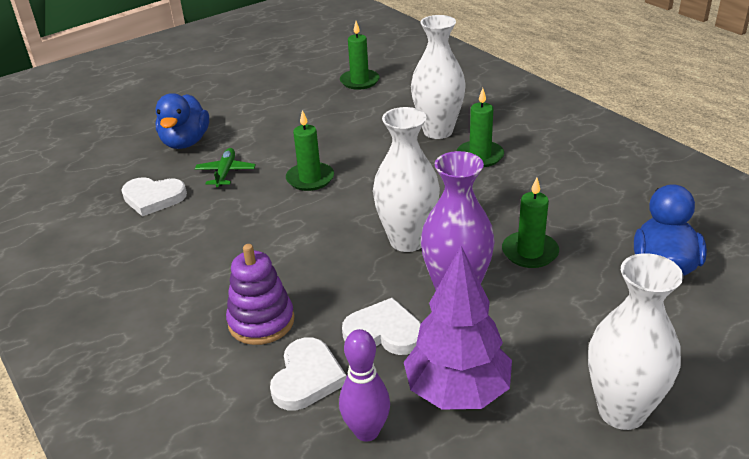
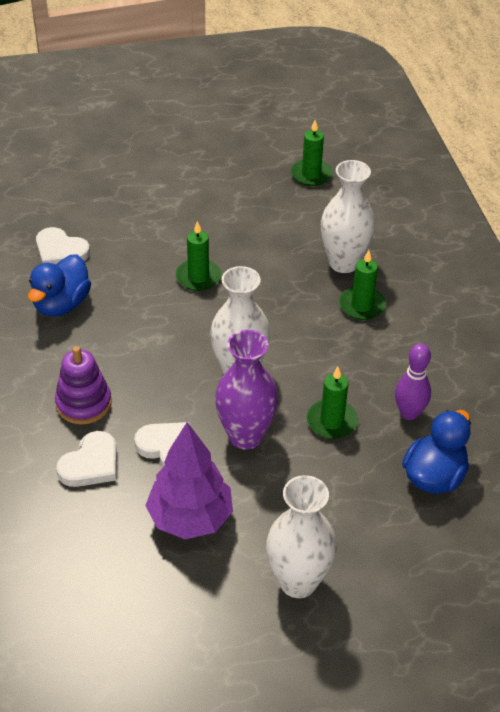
camera: 20 degrees right, 10 degrees up
blue duck [156,93,209,149] -> blue duck moved to [28,254,91,317]
green plane [195,148,256,187] -> none
purple bowling pin [339,329,390,442] -> purple bowling pin moved to [395,343,431,420]

